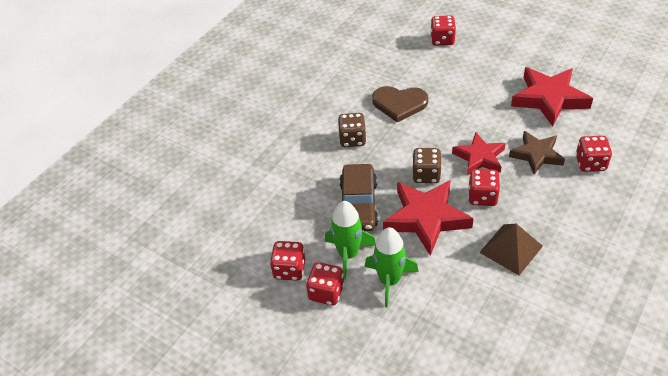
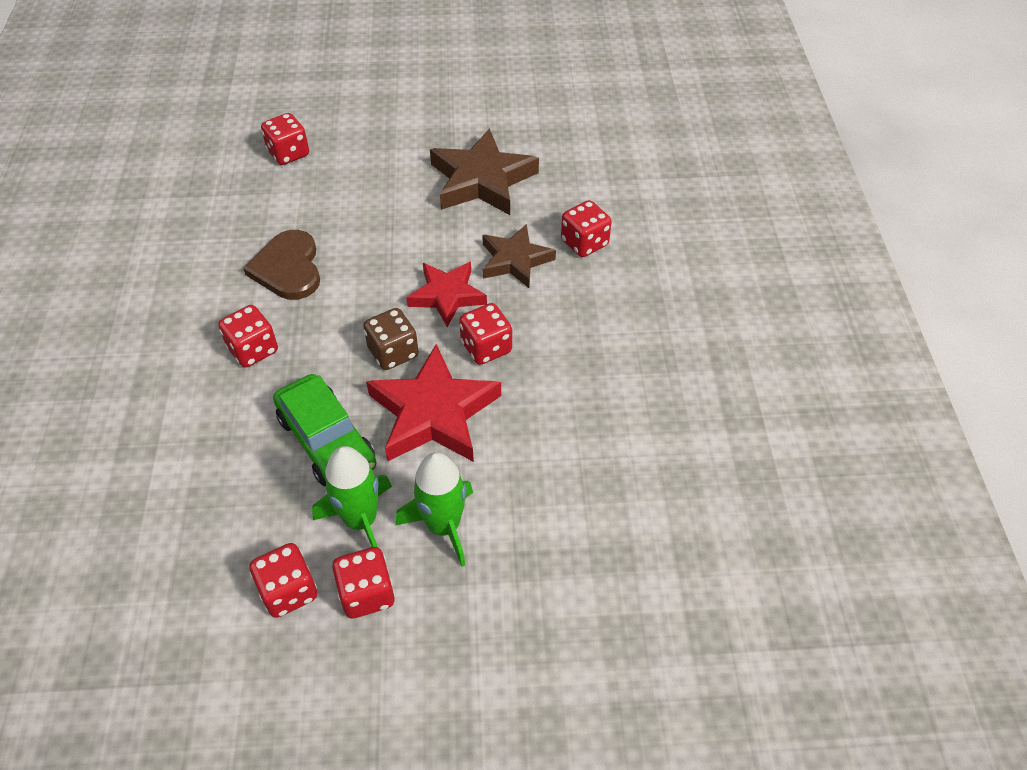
camera: 40 degrees left, 5 degrees up
brown dice [338,113,366,147] -> red dice [218,305,278,367]
brown car [339,164,378,231] -> green car [273,374,377,486]
brown heart [372,86,428,122] -> brown heart turned 105 degrees clockwise [243,230,320,300]
brown pyramid [479,224,543,275] -> none
red star [511,67,593,127] -> brown star [430,128,539,215]

